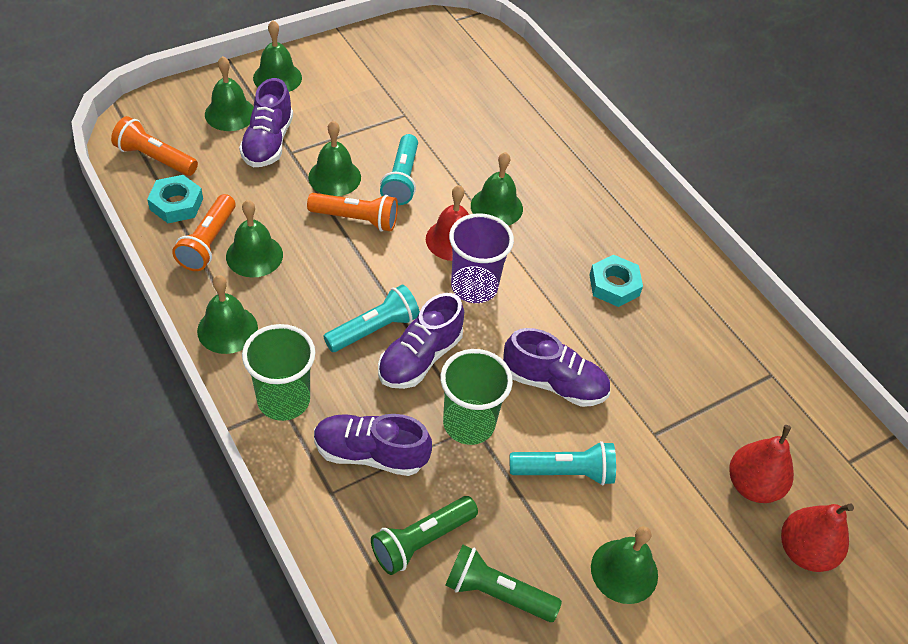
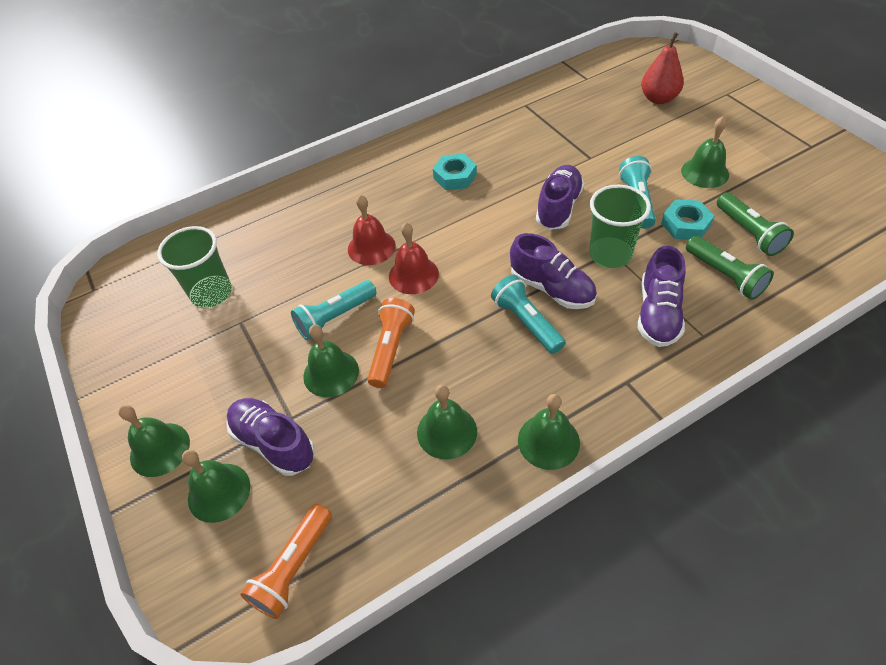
camera: 80 degrees left, 0 degrees up
turquoise nut [147,175,203,223] -> turquoise nut moved to [661,199,715,240]
orange flashlight [172,194,235,271] -> none
purple shoe [239,78,293,167] -> purple shoe turned 150 degrees counterclockwise [226,398,315,476]
green cup [242,324,315,421] -> green cup moved to [157,226,232,308]
turquoise flashlight [380,134,418,205] -> turquoise flashlight turned 135 degrees clockwise [291,280,377,340]
green flashlight [445,545,562,622] -> green flashlight turned 45 degrees counterclockwise [717,192,794,256]
purple cup [449,213,514,303] -> none
green bell [471,152,523,226] -> red bell [348,195,396,265]
red pear [729,425,794,503] -> none

